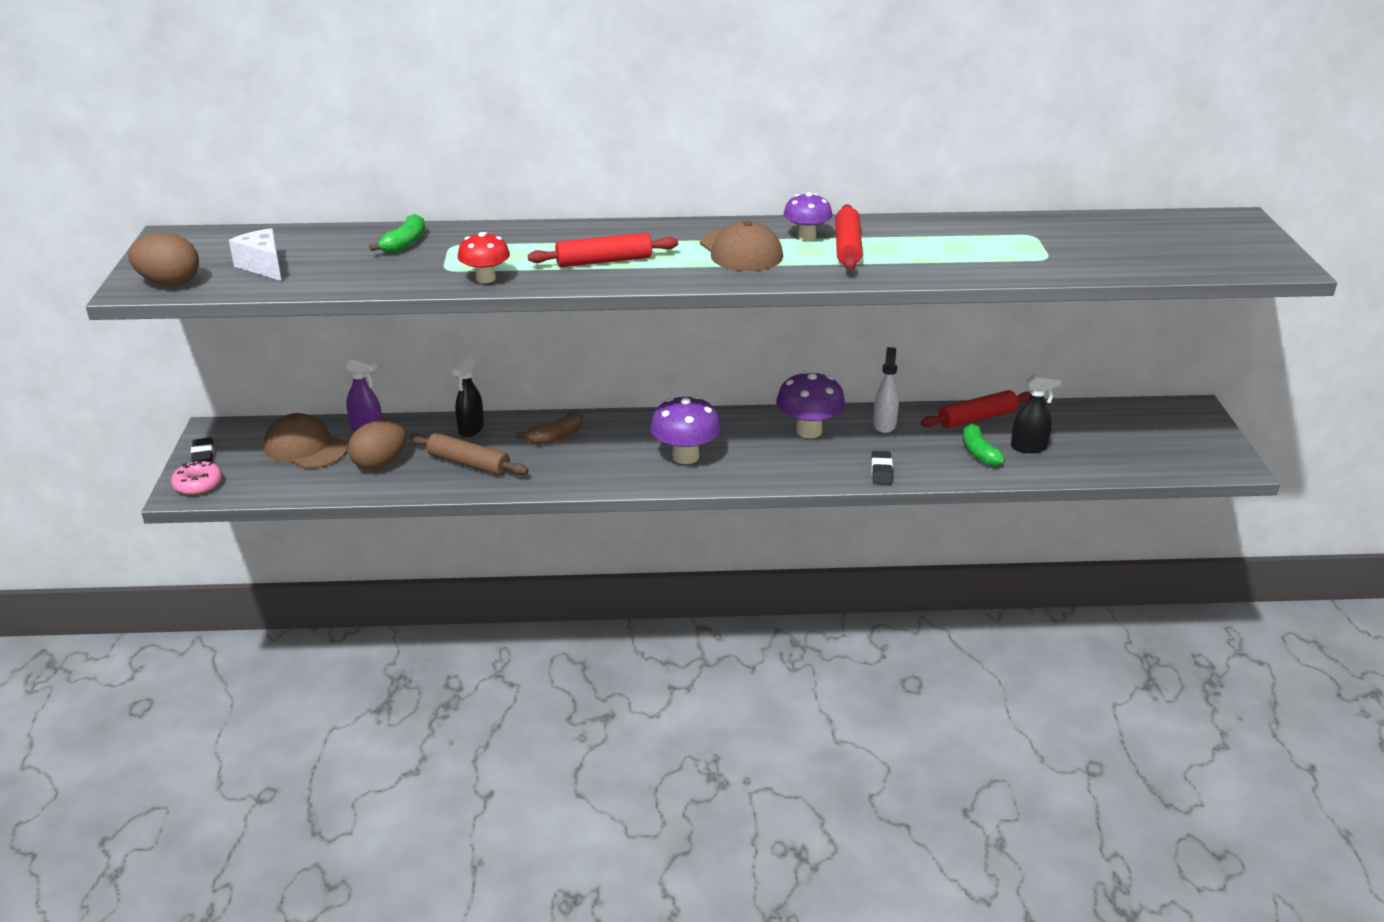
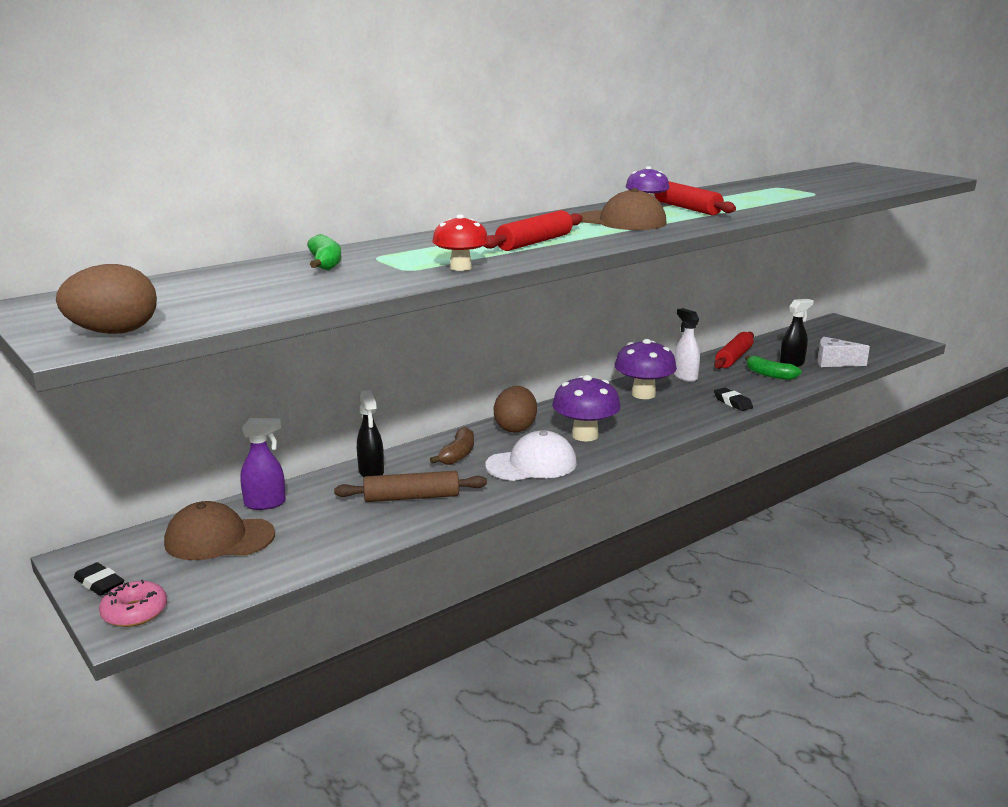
camera: 35 degrees left, 10 degrees down
white cheese [229,228,281,281] -> white cheese moved to [818,337,870,367]
brown egg [348,420,407,470] -> brown egg moved to [494,386,537,432]
none -> white cap [485,430,577,481]

